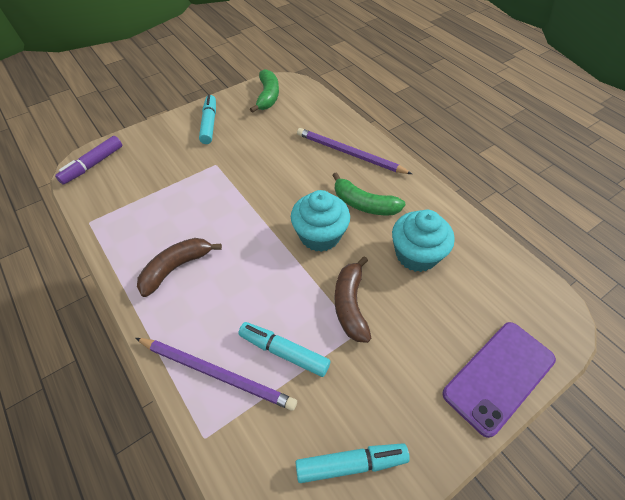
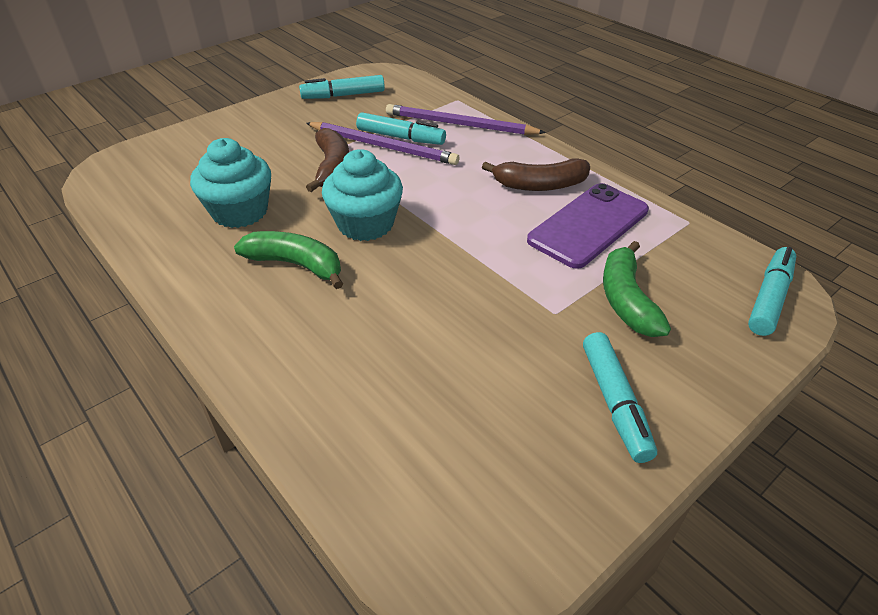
camera: 175 degrees right, 10 degrees down
purple marker [55,136,122,184] -> turquoise marker [748,247,796,336]
brown banana [137,238,222,297] -> brown banana turned 45 degrees clockwise [482,158,590,191]
green banana [250,69,279,113] -> green banana moved to [603,241,671,337]
purple pencil [297,128,412,174] -> purple pencil moved to [306,122,459,165]
purple phone [442,322,556,438] -> purple phone moved to [527,183,649,269]

